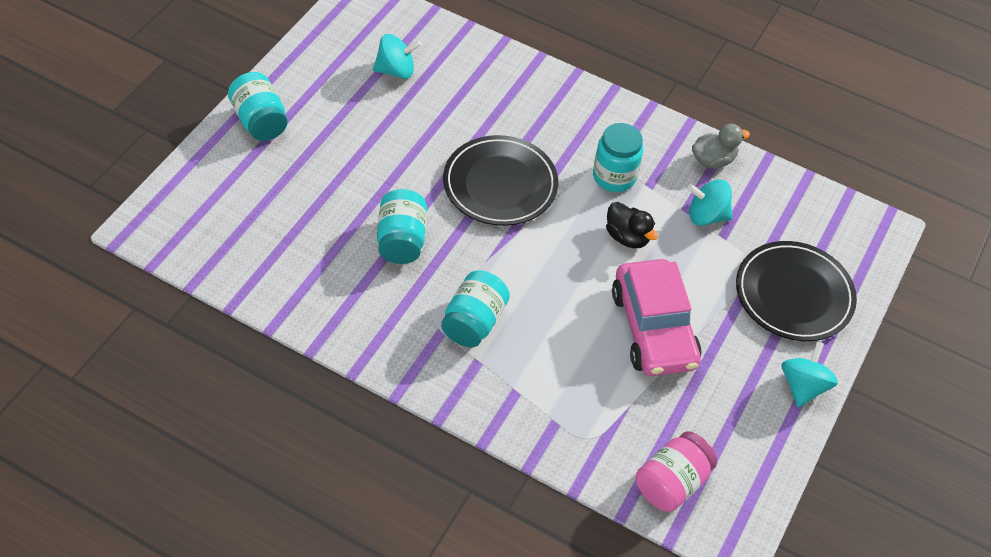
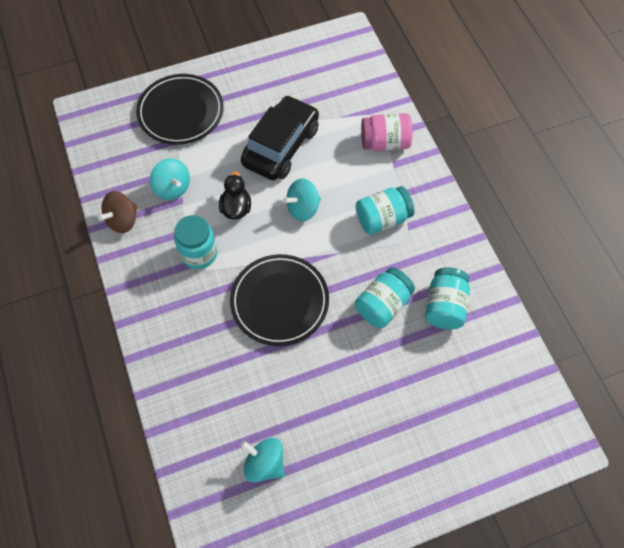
camera: 135 degrees left, 10 degrees up
turquoise jar [228,72,287,141] -> turquoise jar moved to [425,267,470,329]
pink car [612,259,701,376] -> black car [241,95,319,180]
pink jar [636,431,717,512] -> pink jar moved to [361,113,413,151]
grey duck [692,124,750,169] -> brown spinning top [98,191,137,233]
turquoise spinning top [782,341,838,407] -> turquoise spinning top moved to [283,178,321,221]

